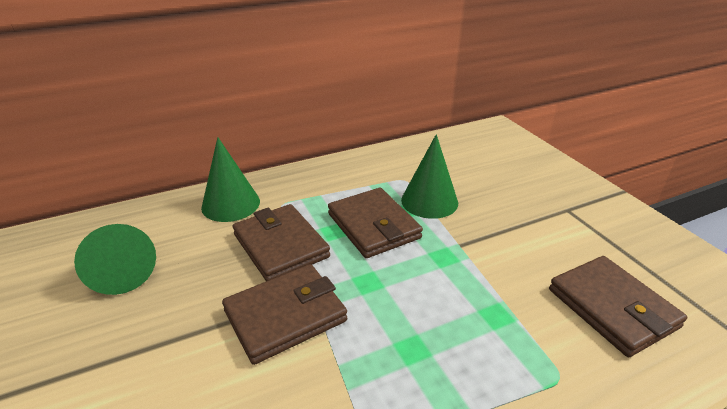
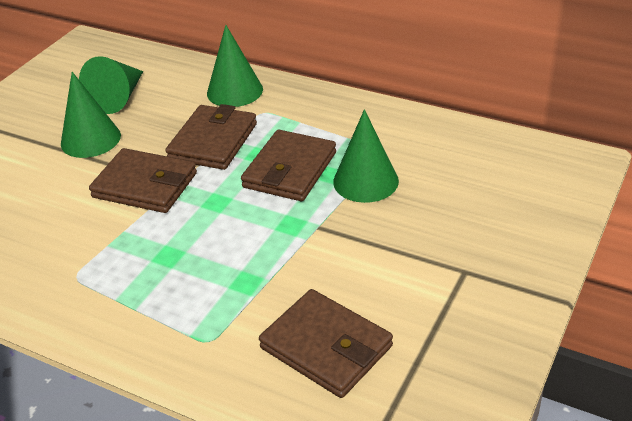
camera: 55 degrees right, 5 degrees up
brown wallet [549,256,687,357] -> brown wallet turned 75 degrees counterclockwise [259,289,393,398]
none -> green cone [61,72,121,158]

